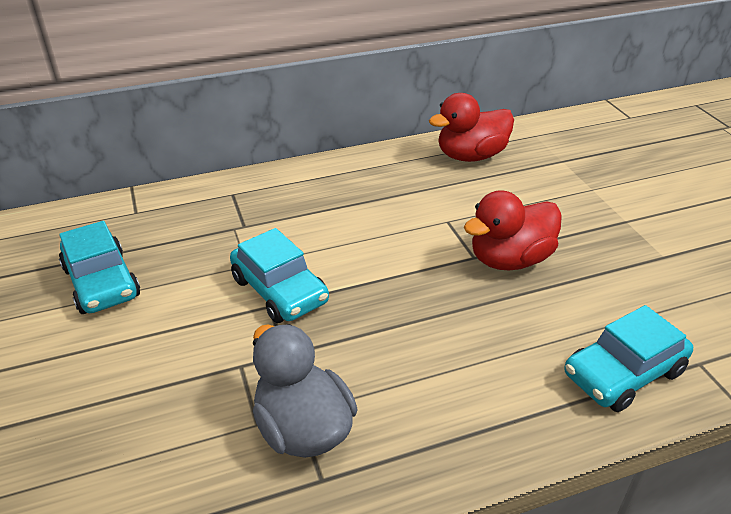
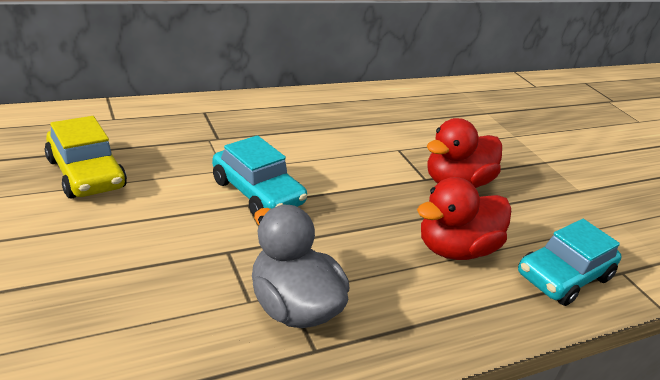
camera: 10 degrees left, 5 degrees down
turquoise car [59,221,140,314] -> yellow car [45,116,127,199]
red duck [429,93,514,162] -> red duck moved to [417,177,511,260]

